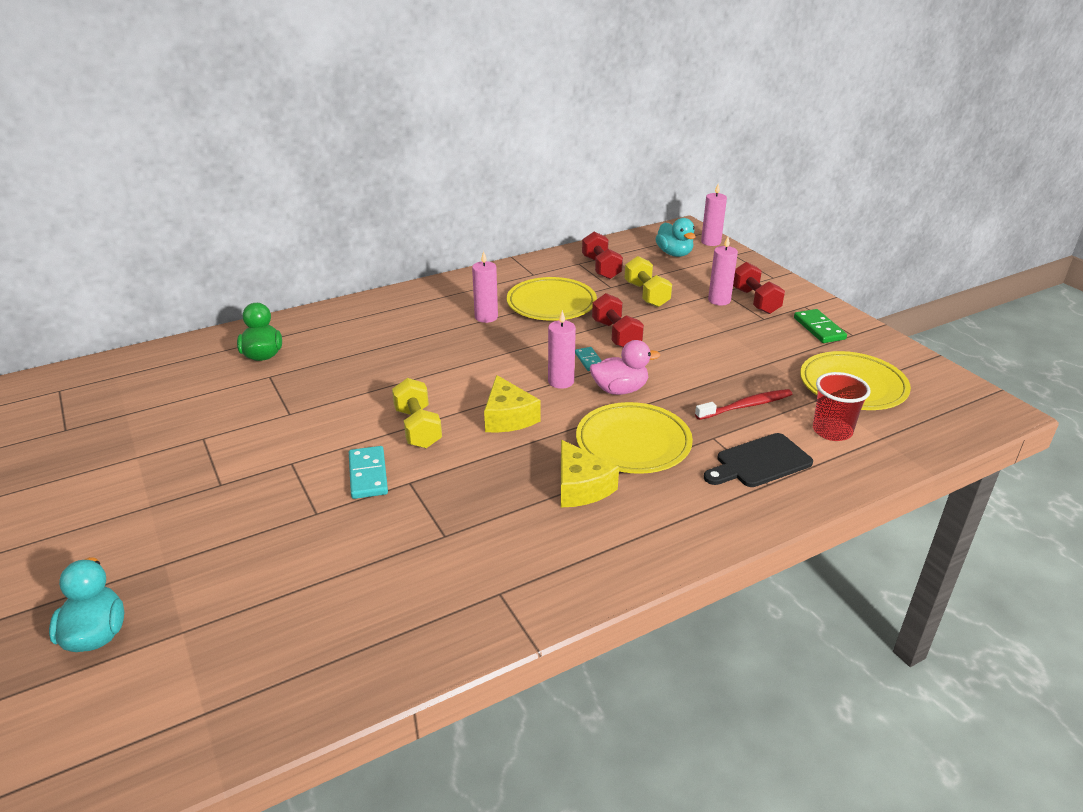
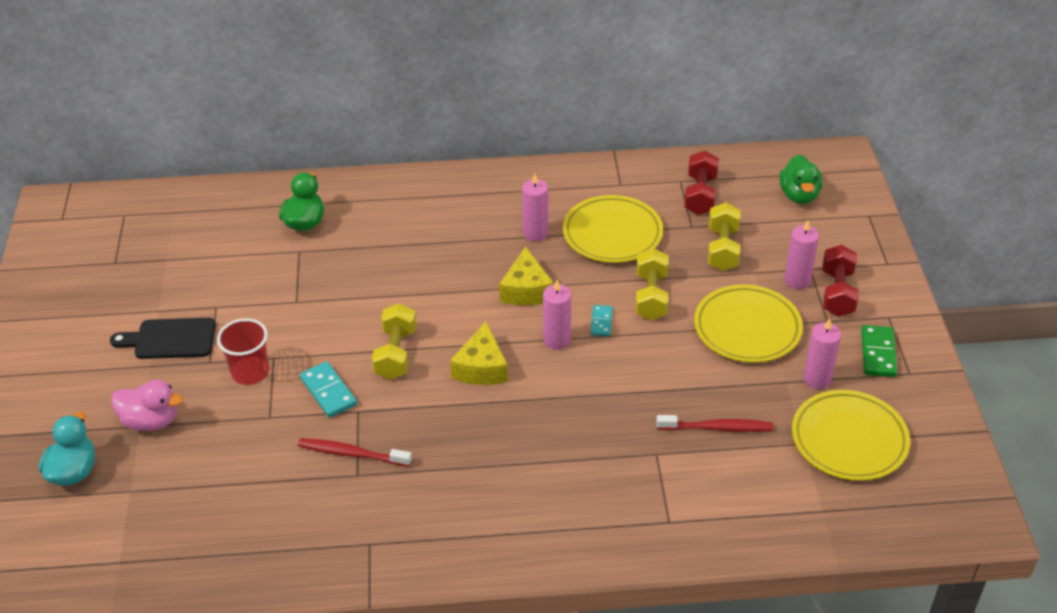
camera: 25 degrees right, 10 degrees up
turquoise domino [349,446,388,499] -> turquoise domino turned 45 degrees counterclockwise [300,361,357,418]
yellow cheese [561,440,619,507] -> yellow cheese moved to [499,247,554,305]
yellow plate [576,402,693,474] -> yellow plate moved to [694,285,803,363]
pink duck [590,340,660,395] -> pink duck moved to [111,380,183,431]
red dumbbell [592,293,644,347] -> yellow dumbbell [635,248,669,320]
turquoise duck [655,218,696,257] -> green duck [779,155,823,204]
pink candle [701,183,727,246] -> pink candle moved to [803,318,841,389]
black cutting board [704,433,813,487] -> black cutting board moved to [110,318,216,359]
red cup [813,372,871,441] -> red cup moved to [217,318,269,385]
none -> red toothbrush [298,438,412,467]

